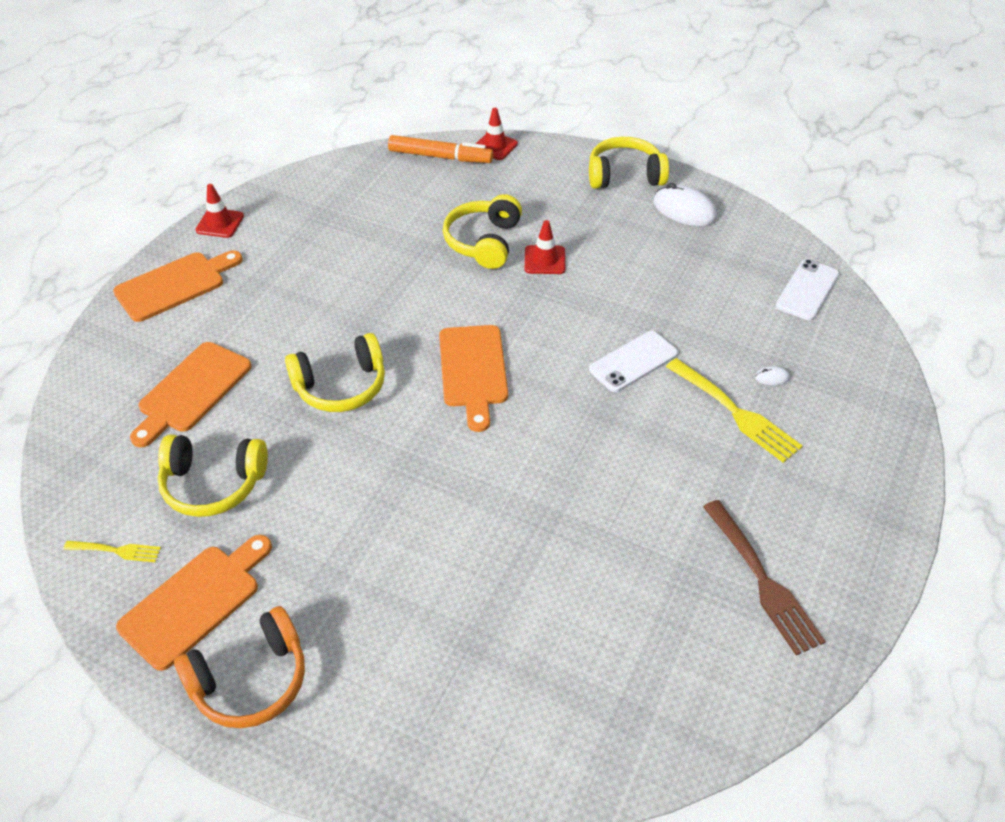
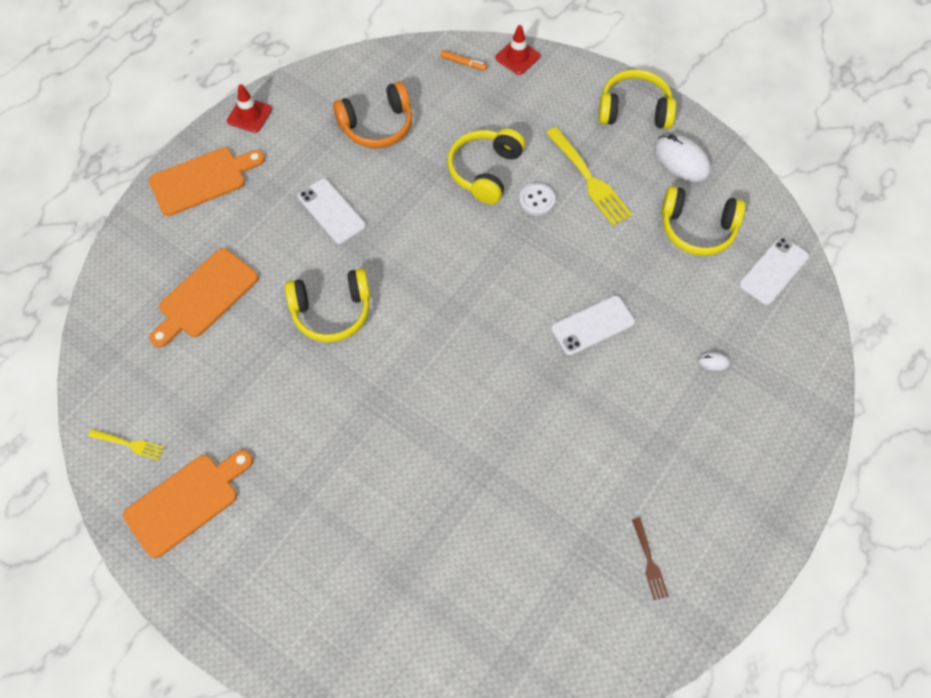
camera: 10 degrees right, 15 degrees up
yellow headphones [157,435,268,517] -> yellow headphones moved to [662,186,746,256]
orange headphones [174,606,305,728] -> orange headphones moved to [333,81,412,148]
orange marker [388,135,493,163] -> orange marker [440,50,487,71], size x0.48
orange cutting board [439,325,508,432] -> none
red traffic cone [525,220,565,274] -> white button [519,183,556,216]
yellow fork [666,358,803,463] -> yellow fork moved to [546,127,632,226]
brown fork [703,500,826,655] -> brown fork [632,518,669,600], size x0.54
none -> white phone [298,178,366,244]

